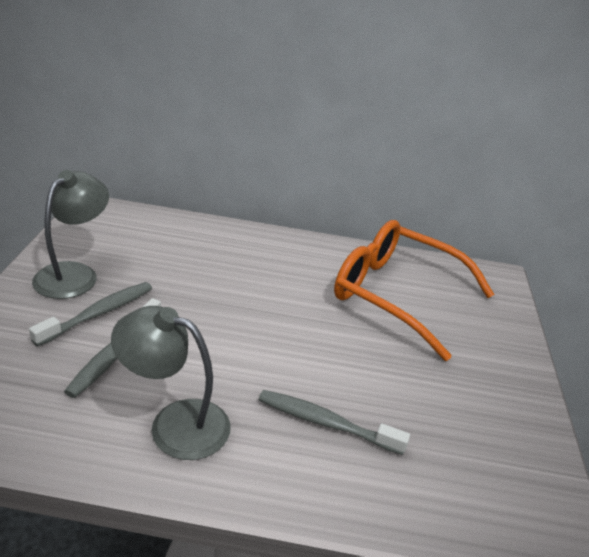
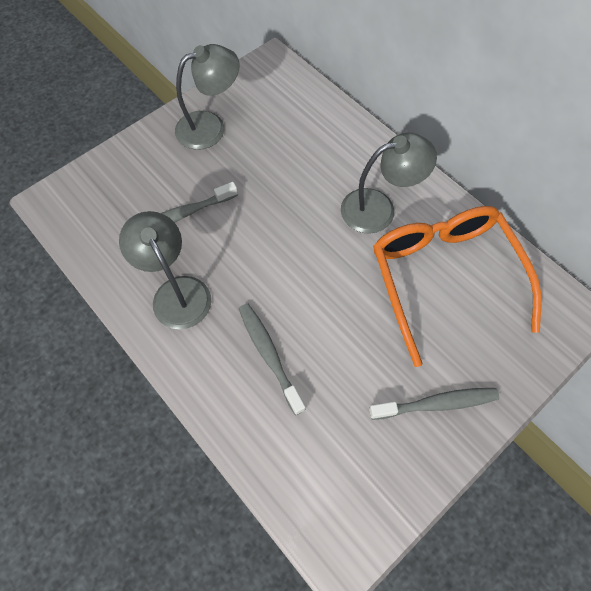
camera: 45 degrees right, 30 degrees up
grey toothbrush [29,282,152,347] -> grey toothbrush moved to [369,388,499,420]
none -> grey lamp [341,133,437,234]

